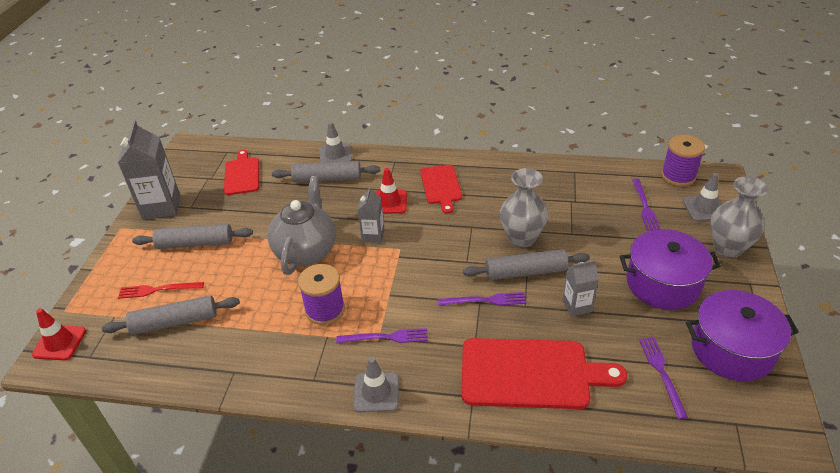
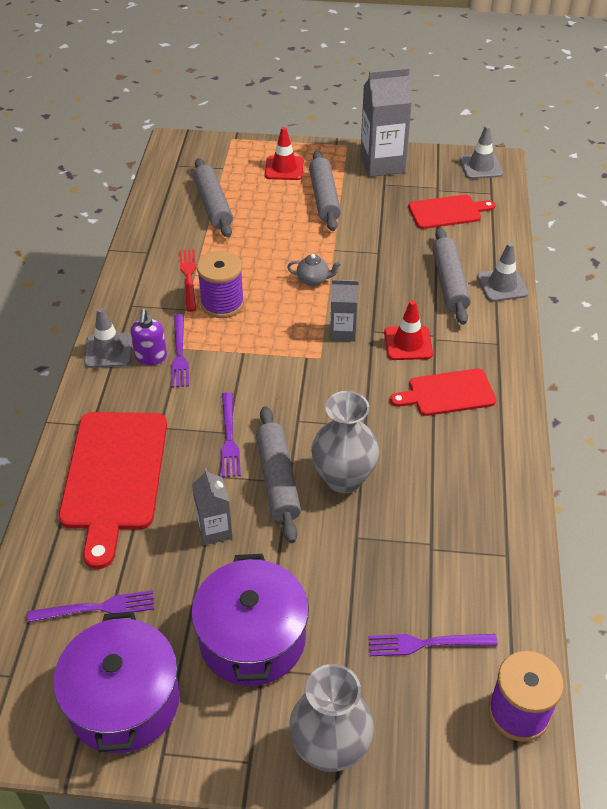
camera: 85 degrees right, 5 degrees up
red traffic cone [32,308,86,360] -> red traffic cone moved to [265,127,304,180]
red fork [118,282,204,299] -> red fork moved to [179,249,196,312]
grey teapot [268,176,336,275] -> grey teapot [287,254,342,286], size x0.42
grey traffic cone [683,173,722,221] -> grey traffic cone moved to [460,125,503,179]
none -> purple soap dispenser [131,309,167,365]

